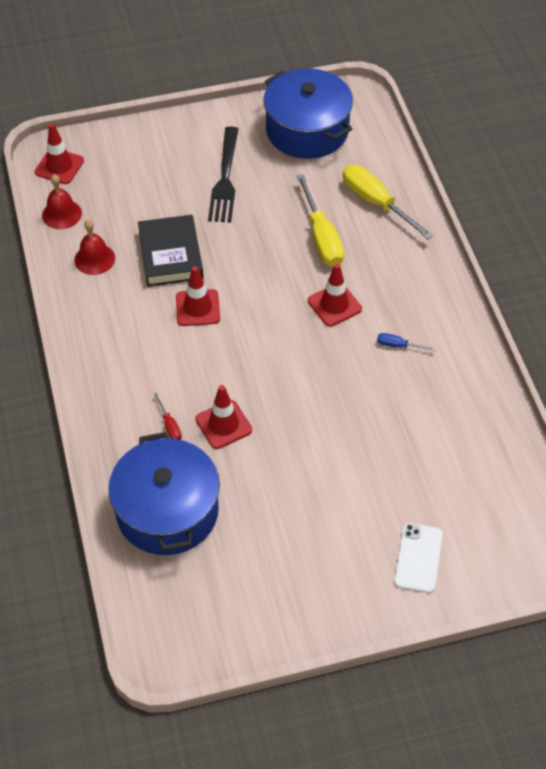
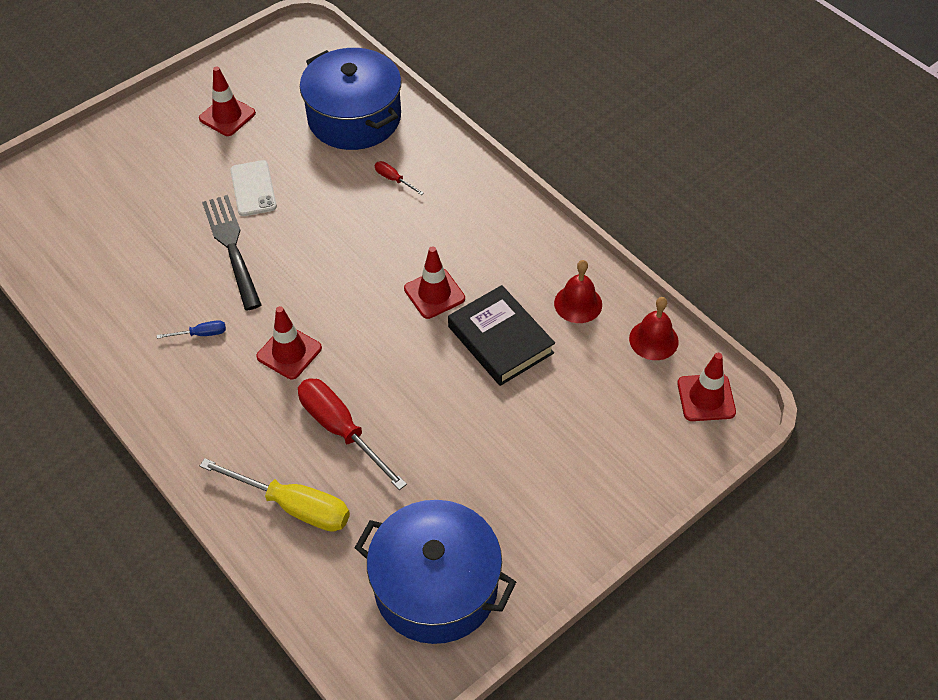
camera: 155 degrees right, 0 degrees up
red traffic cone [196,385,252,449] -> red traffic cone moved to [199,66,256,136]
black fork [208,126,238,223] -> black fork moved to [202,195,261,311]
yellow screwdriver [297,174,344,267] -> red screwdriver [298,378,407,490]
white phone [394,523,443,593] -> white phone moved to [230,160,277,216]

